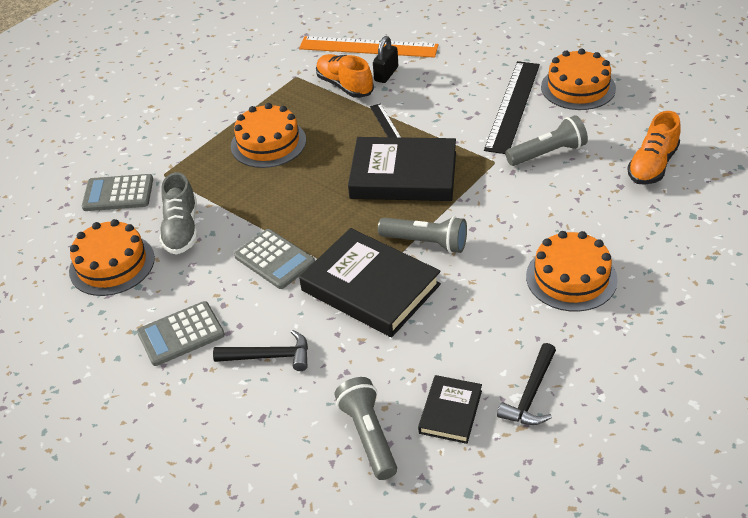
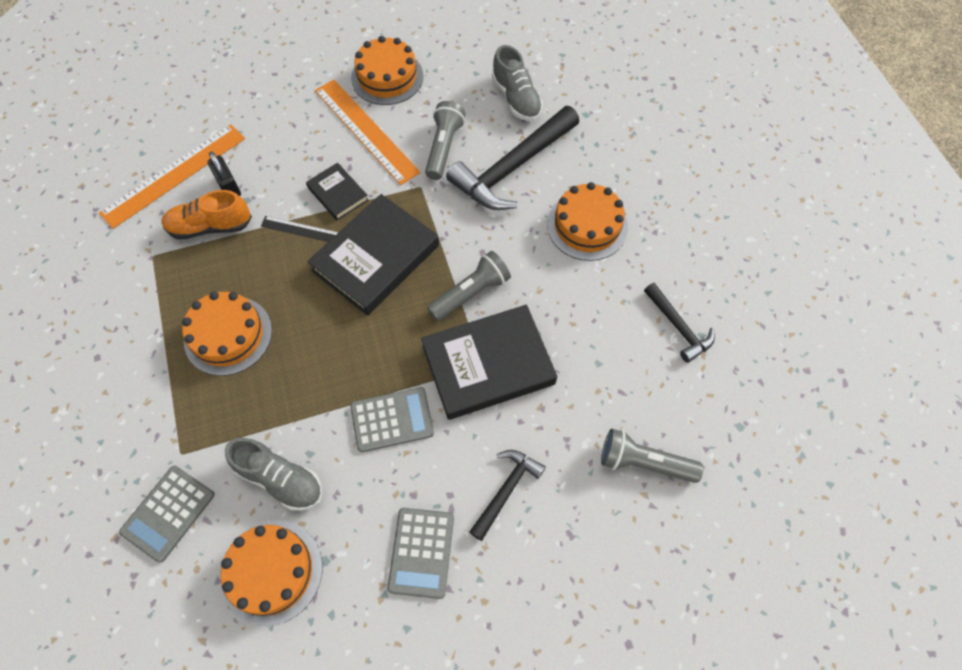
camera: 60 degrees left, 20 degrees up
black book [418,375,482,444] -> black book moved to [306,163,369,221]
black ruler [484,61,540,154] -> orange ruler [315,80,421,185]
orange shoe [627,111,681,185] -> grey shoe [492,45,543,121]
none -> black hammer [446,106,579,210]

